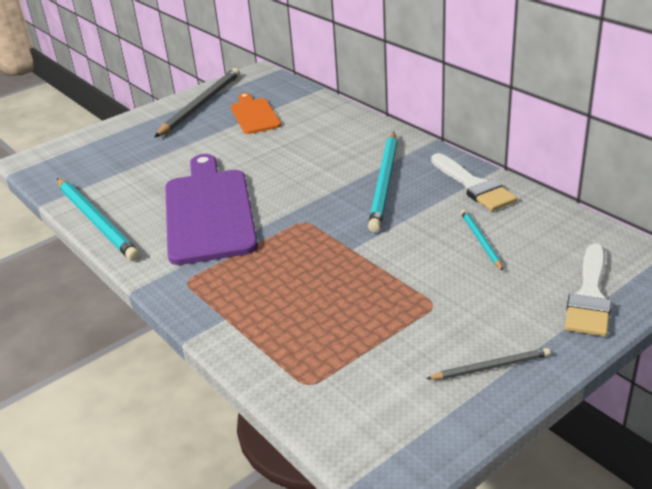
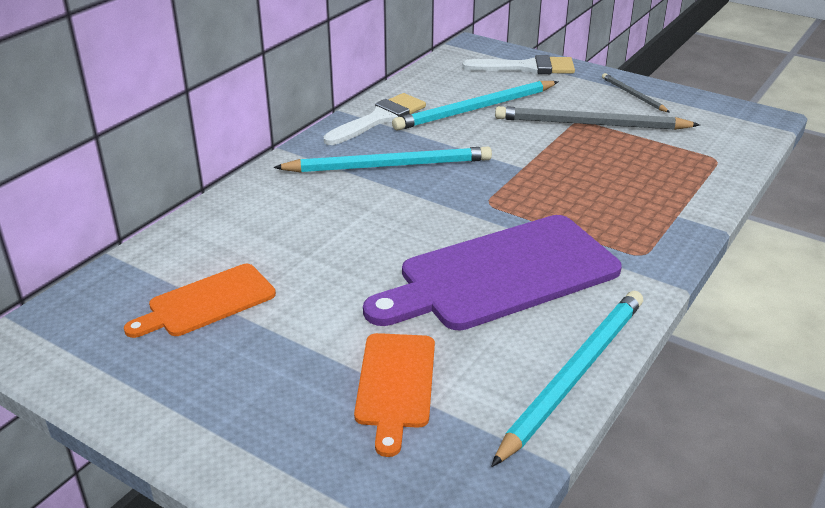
camera: 110 degrees left, 0 degrees up
grey pencil [155,68,240,137] -> grey pencil moved to [495,106,700,130]
turquoise pencil [461,209,503,271] -> turquoise pencil [392,81,558,131], size x1.95
none -> orange cutting board [354,333,435,457]

